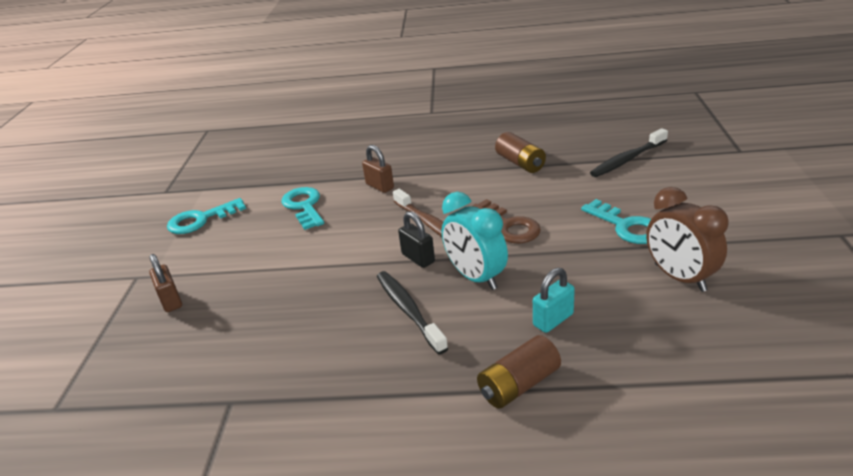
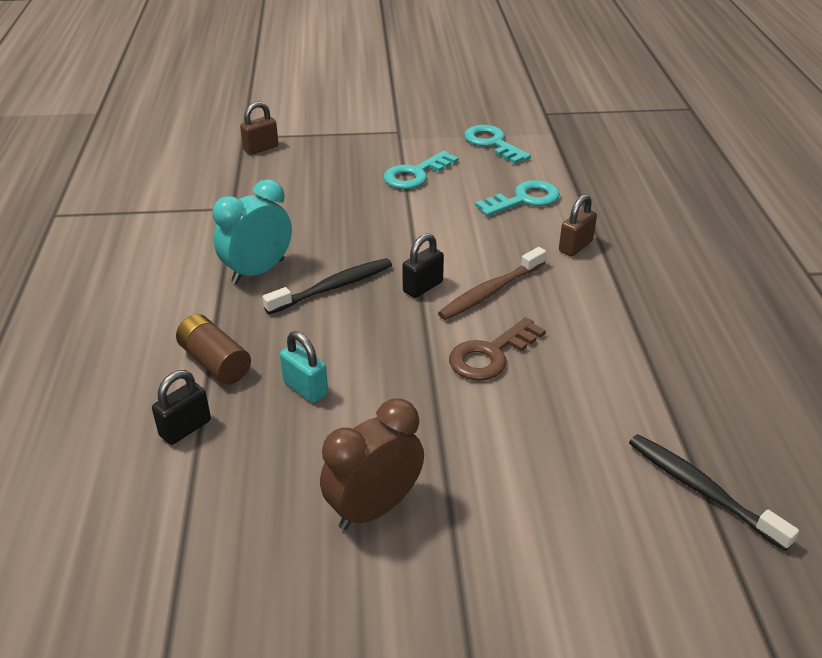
camera: 80 degrees right, 5 degrees up
brown padlock [149,254,182,312] -> brown padlock moved to [240,101,279,155]
turquoise clock [442,192,508,290] -> turquoise clock moved to [213,179,292,284]
brown battery [495,132,546,173] -> none
turquoise key [581,199,651,244] -> turquoise key moved to [384,151,458,189]
none -> black padlock [152,370,211,445]

